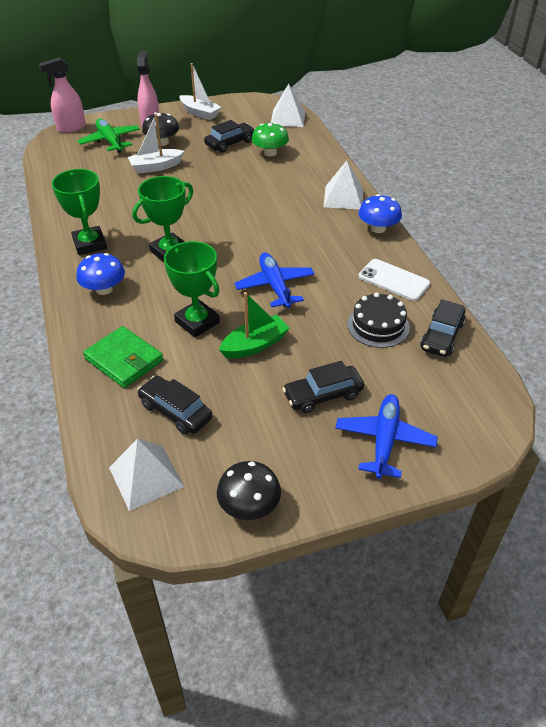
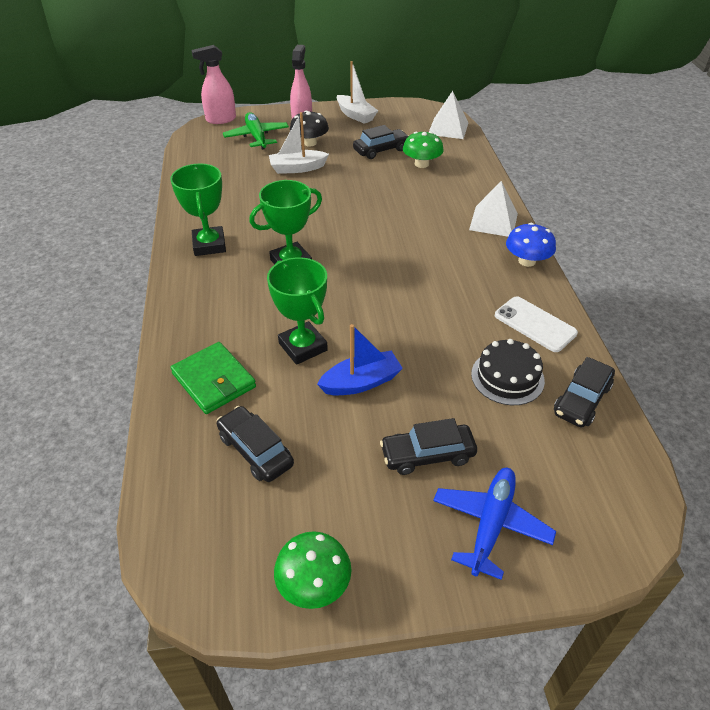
camera: 10 degrees right, 0 degrees up
blue mushroom [76,253,125,295] -> none
white pyramid [109,439,184,511] -> none
black mushroom [217,461,281,520] -> green mushroom [274,531,352,609]
green boat [219,292,290,359] -> blue boat [317,324,403,395]
blue plane [234,253,315,308] -> none

